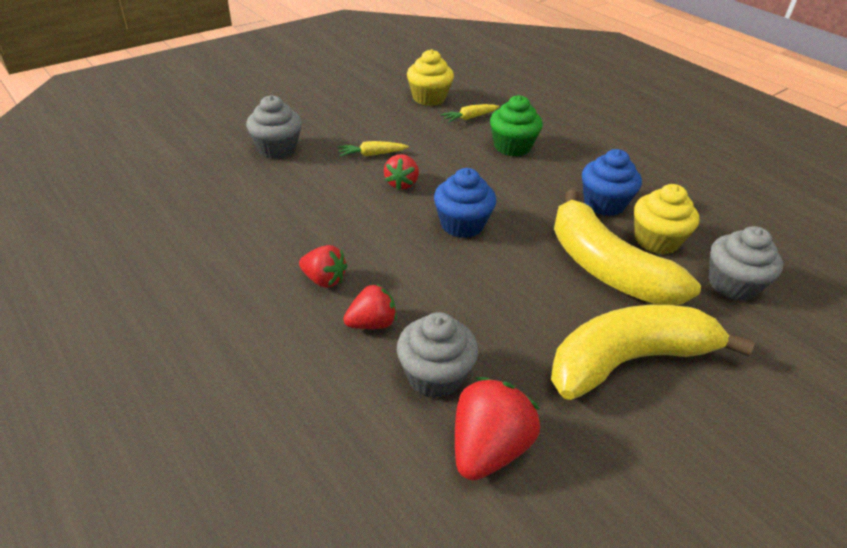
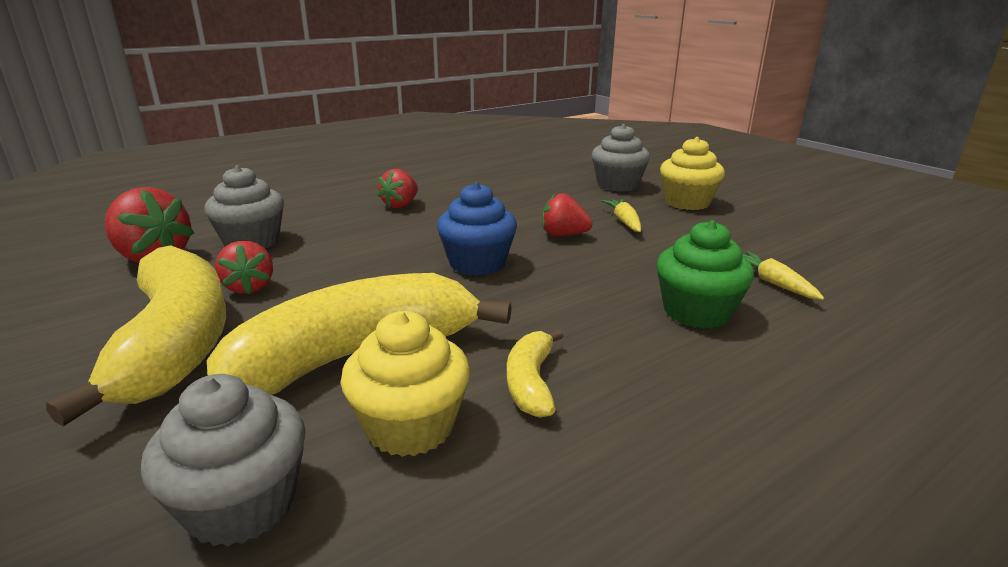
camera: 95 degrees right, 15 degrees down
red strawberry [343,284,397,329] -> red strawberry moved to [215,241,273,294]
yellow cupcake [407,49,454,106] -> yellow cupcake moved to [660,137,725,210]
blue cupcake [582,149,642,216] -> yellow banana [507,329,564,418]

